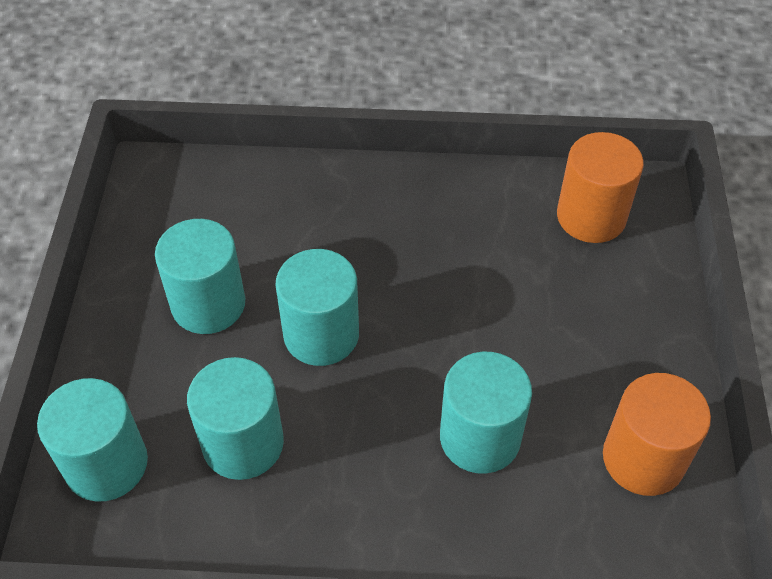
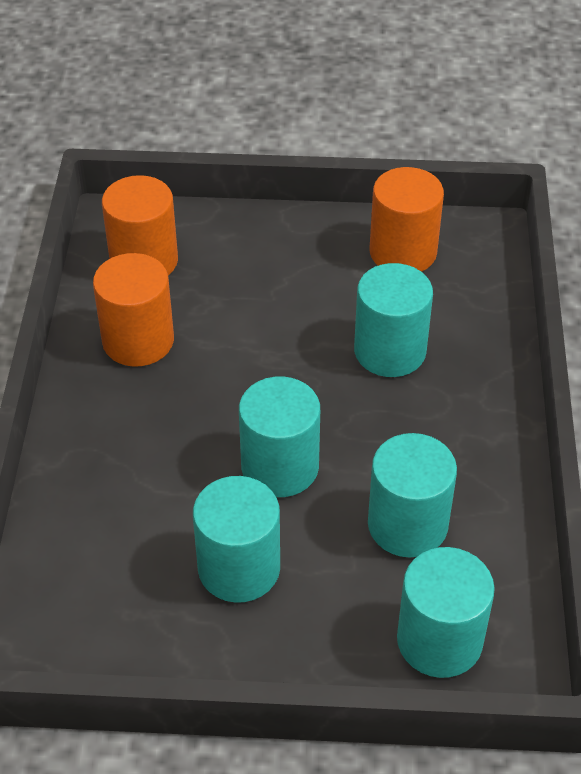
camera: 90 degrees left, 5 degrees down
none -> orange cylinder [93,253,174,367]

